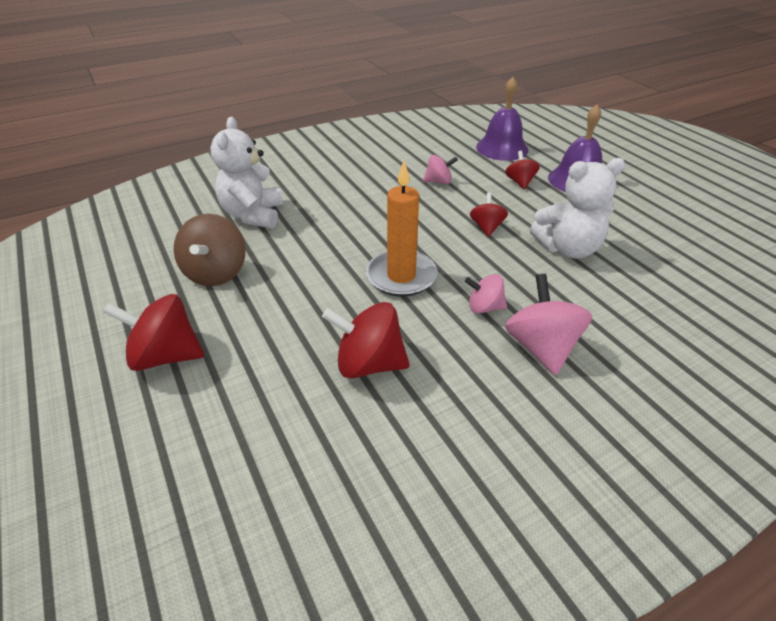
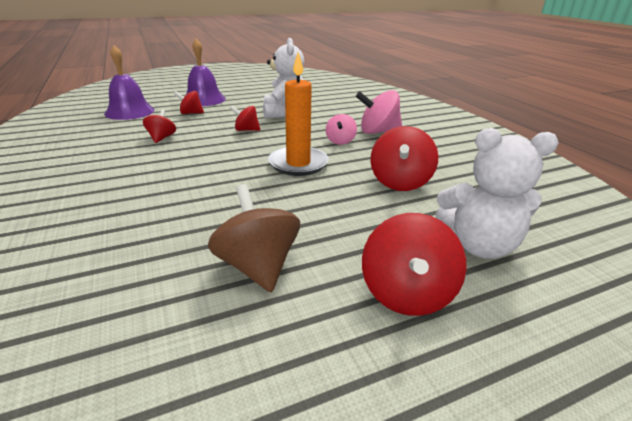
camera: 85 degrees left, 10 degrees down
brown spinning top [174,214,246,286] -> brown spinning top turned 120 degrees counterclockwise [208,184,300,292]
white teddy bear [210,117,283,228] -> white teddy bear moved to [436,128,559,259]
pink spinning top [423,155,458,184] -> red spinning top [143,109,176,143]

